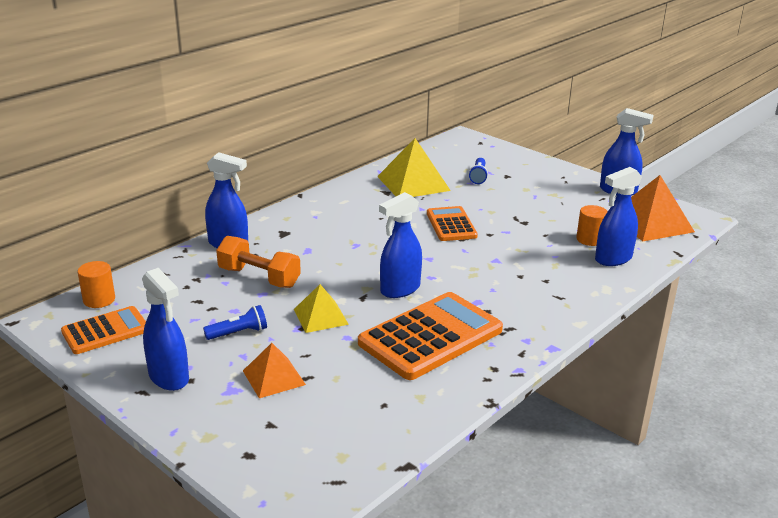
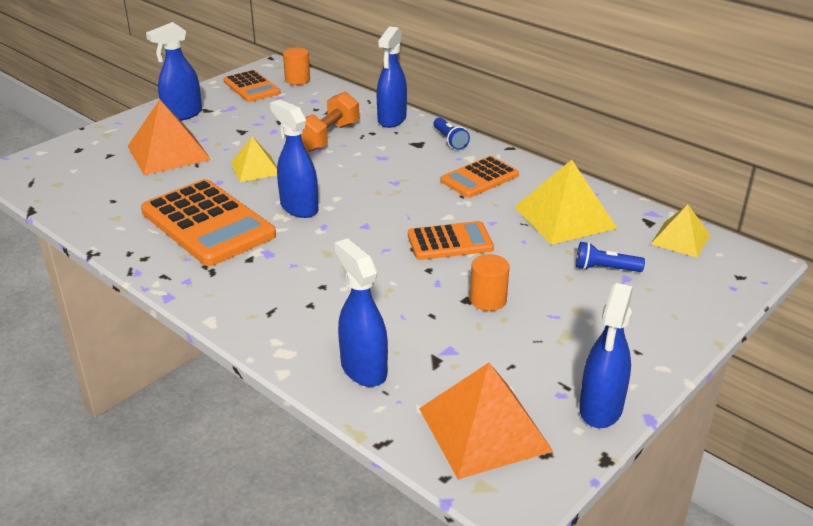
camera: 90 degrees right, 5 degrees up
blue flashlight [203,305,267,340] -> blue flashlight moved to [434,117,470,150]
orange pyramid [243,343,306,398] -> orange pyramid [127,99,211,175], size x1.65
orange cylinder [576,205,608,246] -> orange cylinder moved to [470,254,510,311]
none -> orange calculator [440,156,519,198]
none -> yellow pyramid [651,204,710,258]

